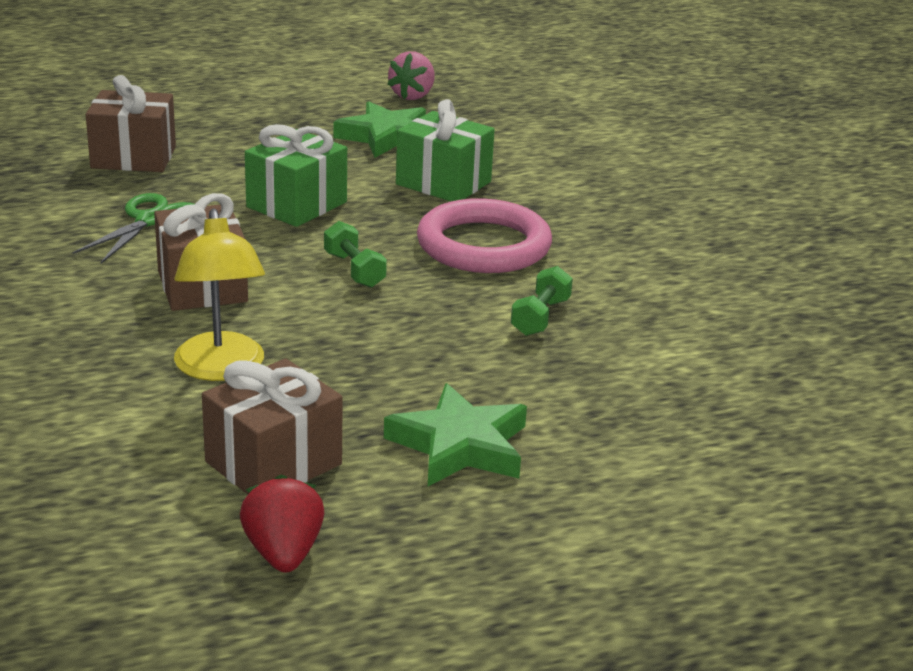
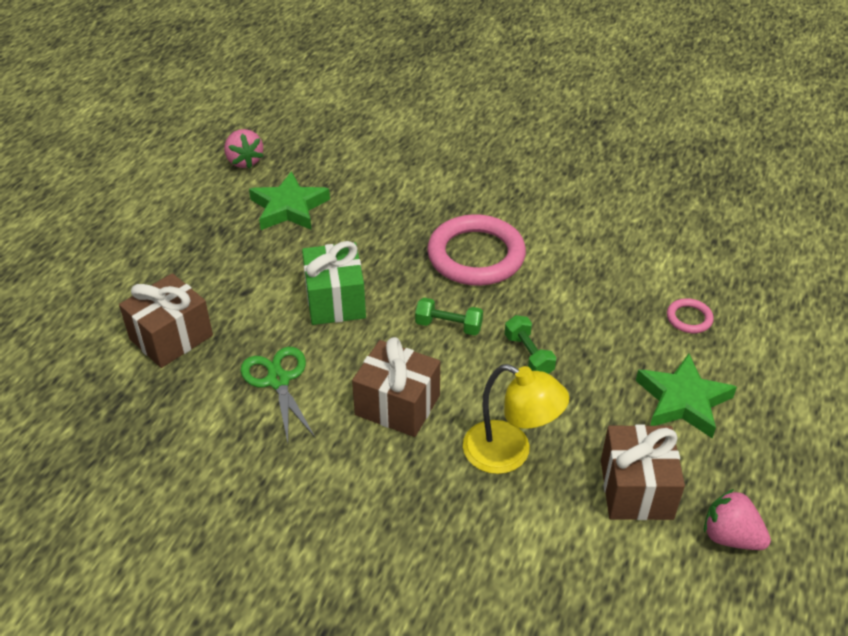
camera: 45 degrees left, 15 degrees up
red strawberry [240,474,324,573] -> pink strawberry [704,489,771,550]
green gift [396,99,495,201] -> none
green dumbbell [511,266,573,336] -> green dumbbell moved to [505,315,556,374]
none -> pink ring [667,298,714,333]

